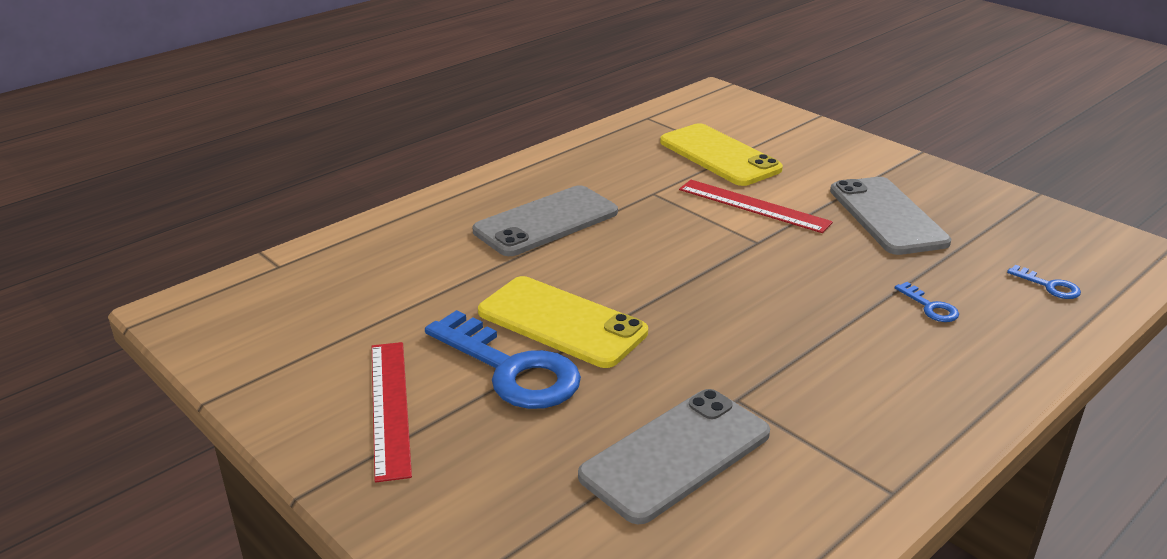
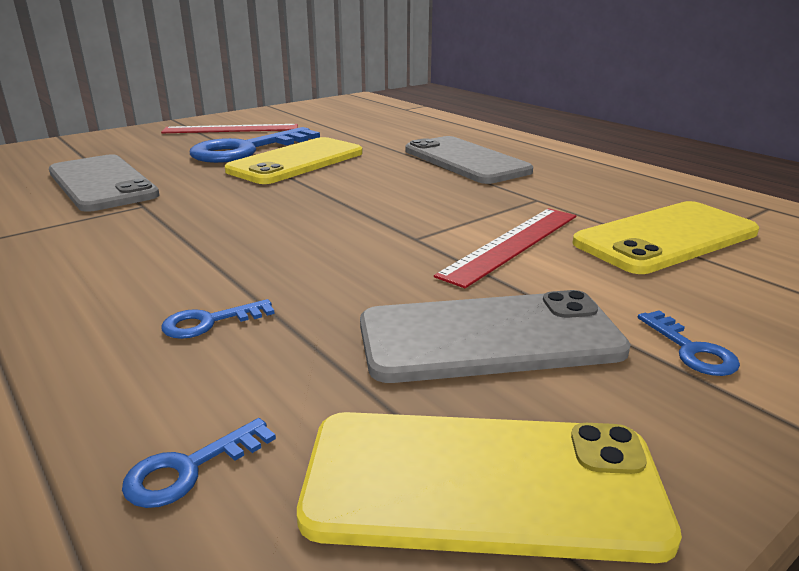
camera: 95 degrees right, 5 degrees down
none -> yellow phone [297,412,682,563]
none -> blue key [638,310,740,376]

